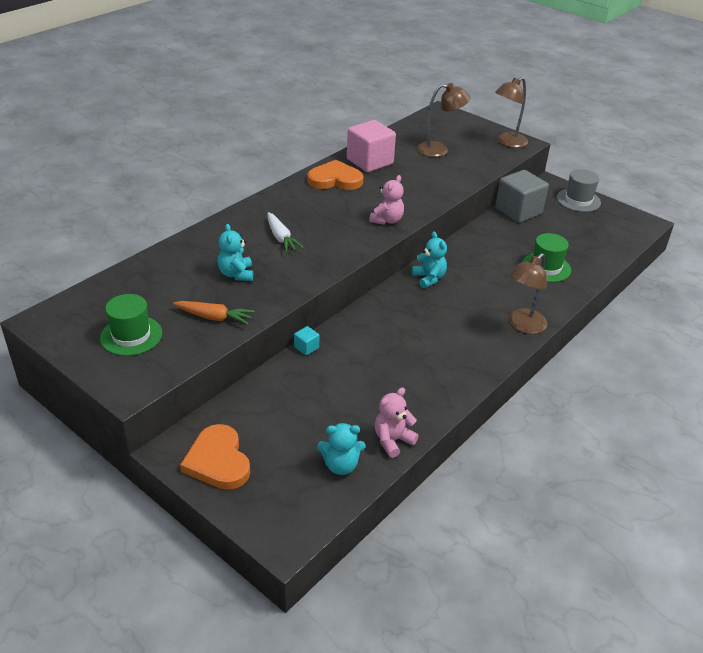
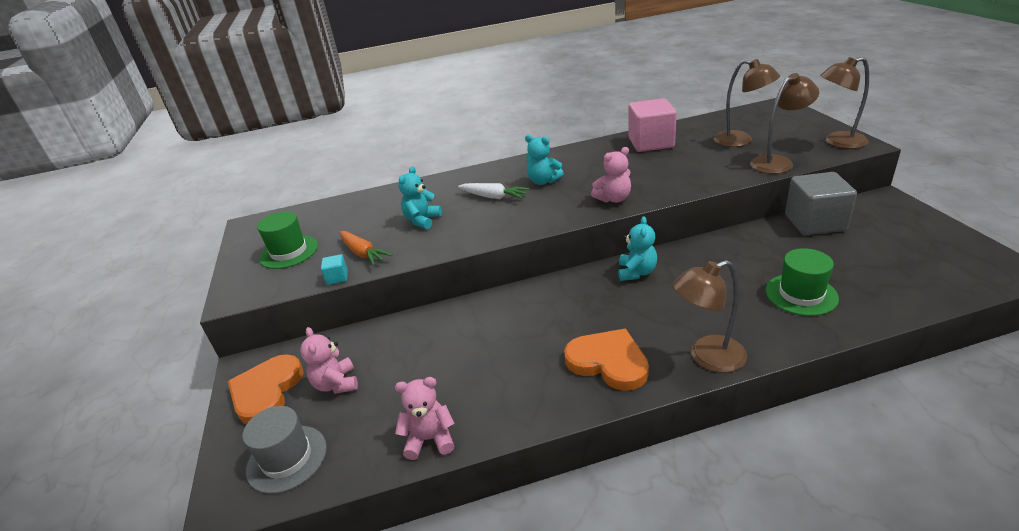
camera: 40 degrees right, 5 degrees down
white carrot [268,212,304,252] -> white carrot turned 75 degrees counterclockwise [458,183,529,199]
turquoise cube [294,326,319,355] -> turquoise cube moved to [321,254,348,285]
orange heart [307,160,363,190] -> orange heart moved to [564,329,649,391]
turquoise teddy bear [317,423,365,475] -> turquoise teddy bear moved to [525,135,564,185]
grey hat [557,169,601,212] -> grey hat moved to [243,406,327,494]
none -> pink teddy bear [300,327,358,394]
none -> brown lamp [750,73,819,174]

